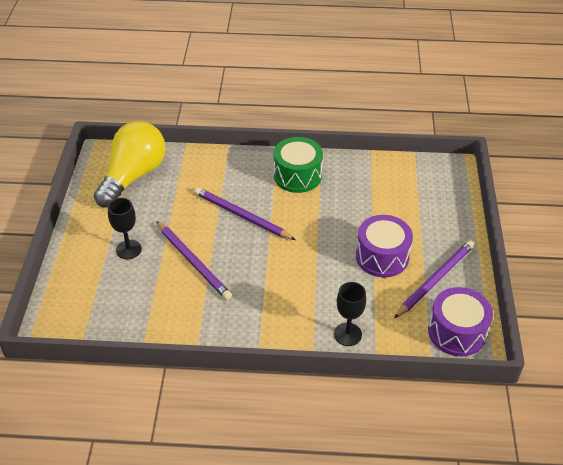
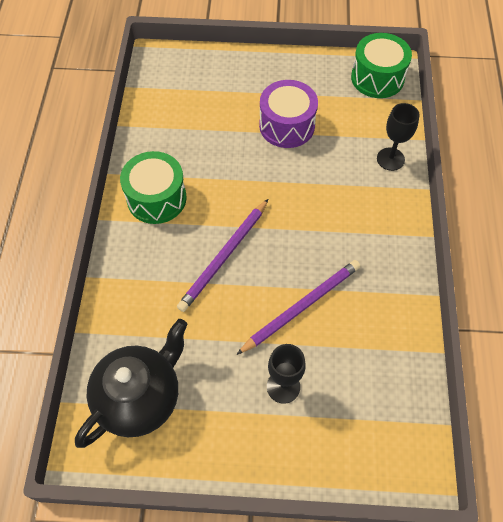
camera: 90 degrees left, 15 degrees up
yellow light bulb [94,121,166,208] -> black teapot [75,319,188,448]
purple pencil [394,240,474,319] -> none
purple drum [428,287,493,356] -> green drum [351,33,412,98]

